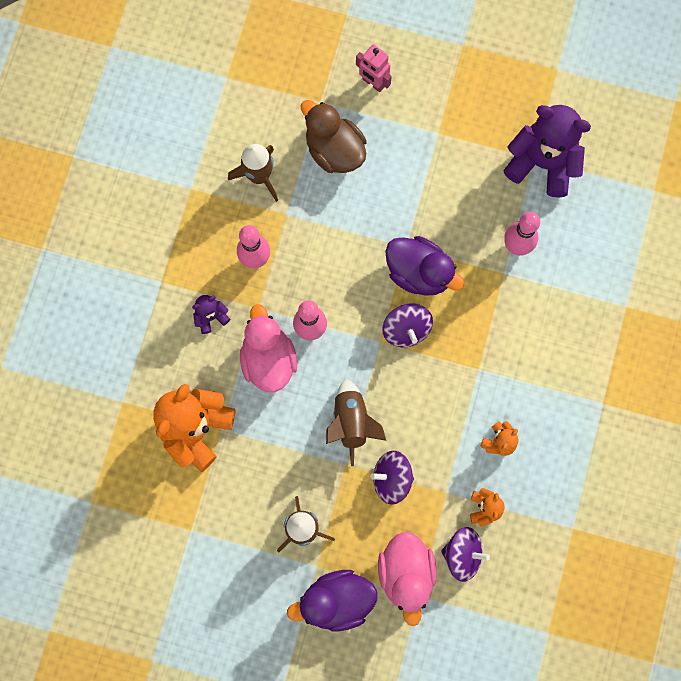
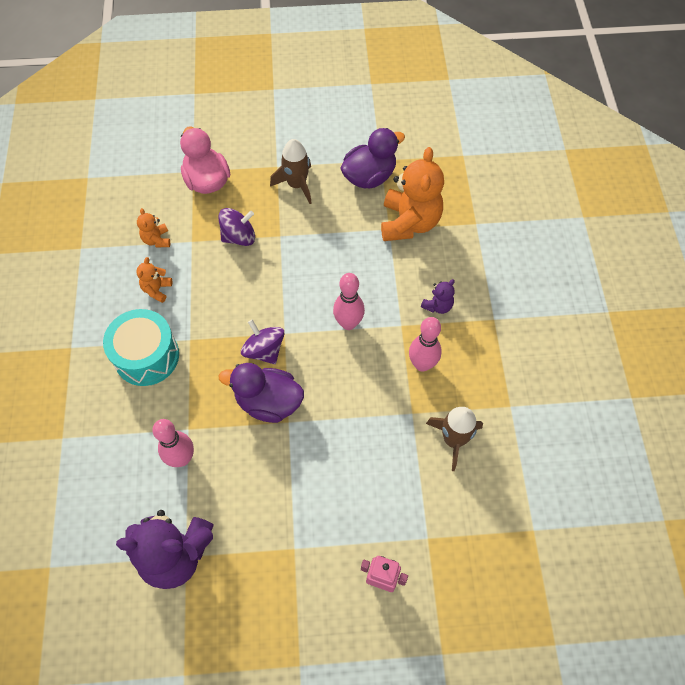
camera: 160 degrees right, 15 degrees down
pink duck [240,304,297,392] -> none
purple duck [287,570,378,631] -> purple duck moved to [340,128,405,189]
brown duck [301,100,367,173] -> none
brown rocket [326,379,387,466] -> none
purple spinning top [441,527,490,582] -> none
none -> turquoise drum [103,309,179,386]

